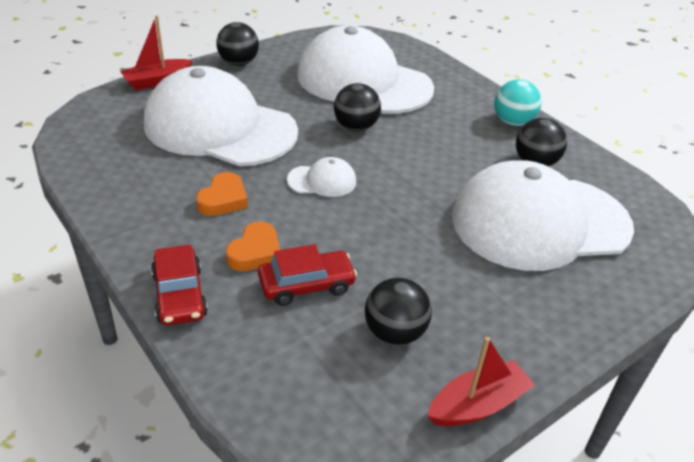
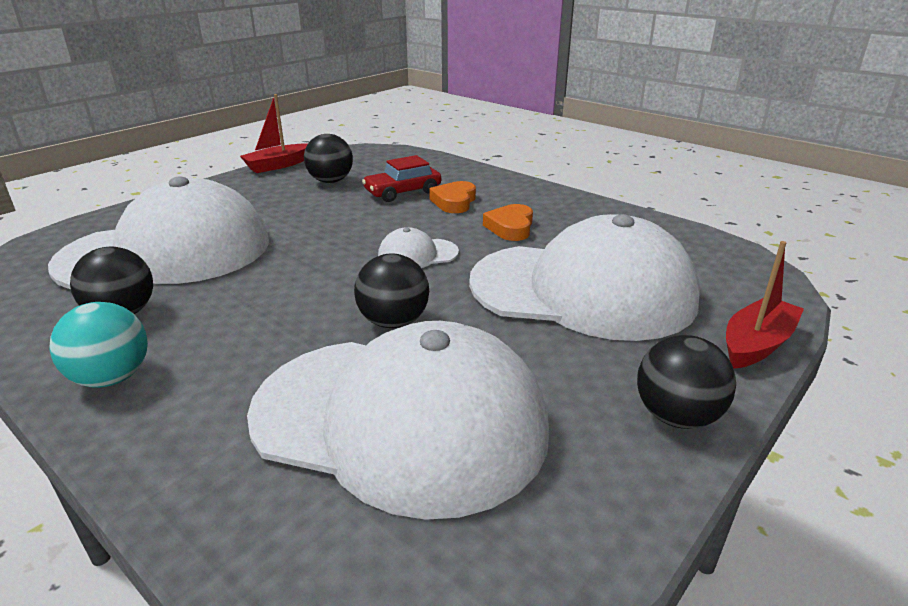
camera: 170 degrees right, 10 degrees down
red car [151,245,208,325] -> none

